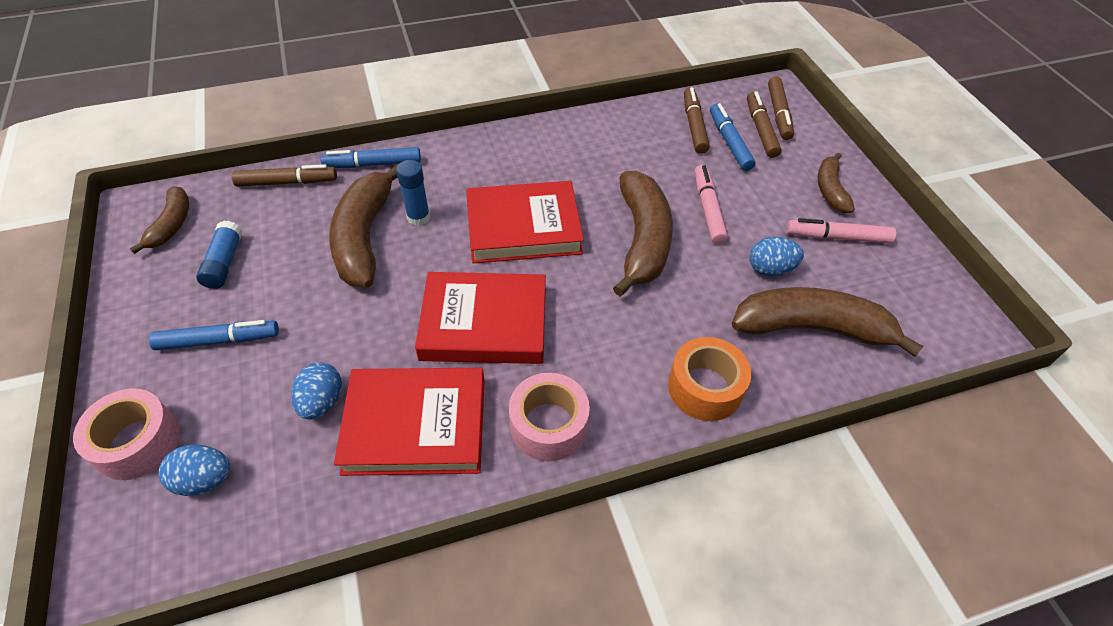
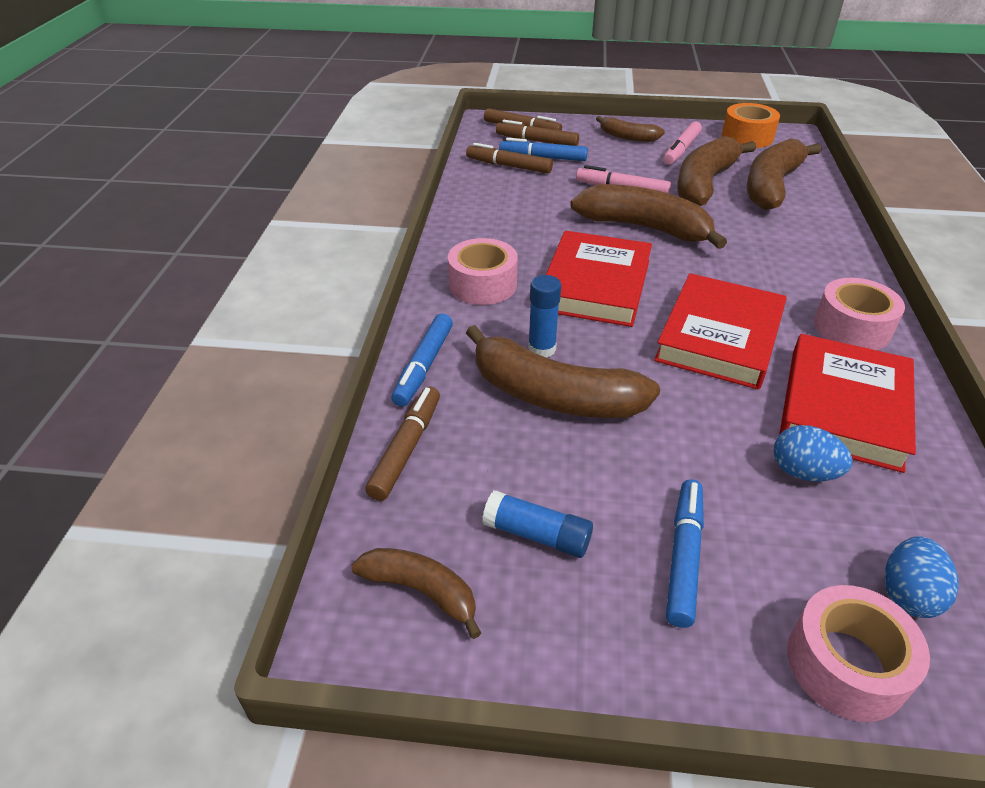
camera: 65 degrees left, 10 degrees down
orange tape [668,337,751,421] -> orange tape moved to [722,103,780,148]
blue egg [750,237,804,276] -> brown banana [677,136,756,206]
none -> pink tape [448,238,518,305]

